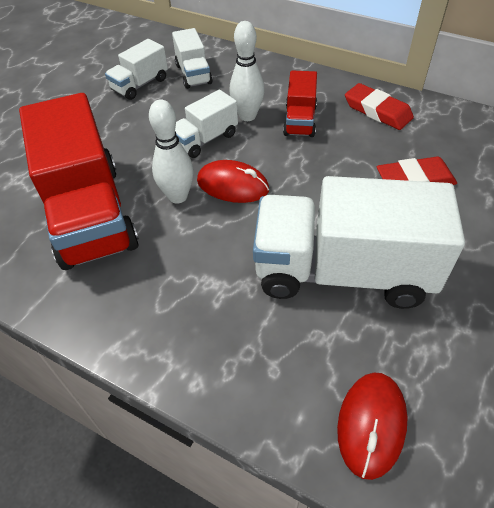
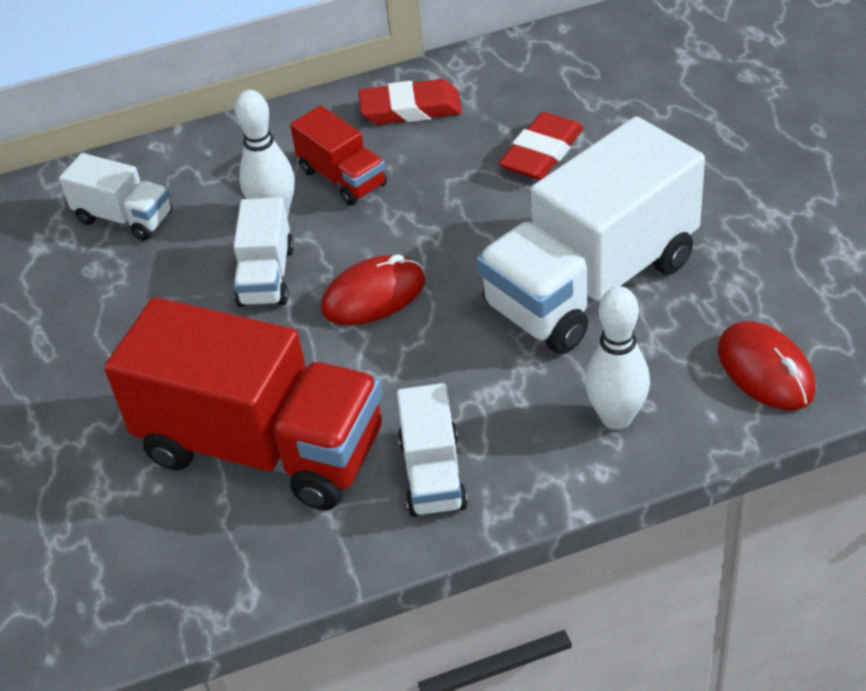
camera: 45 degrees left, 5 degrees down
white truck [105,39,168,100] -> white truck moved to [397,383,468,517]
white bowling pin [149,99,194,204] -> white bowling pin moved to [585,286,650,430]

